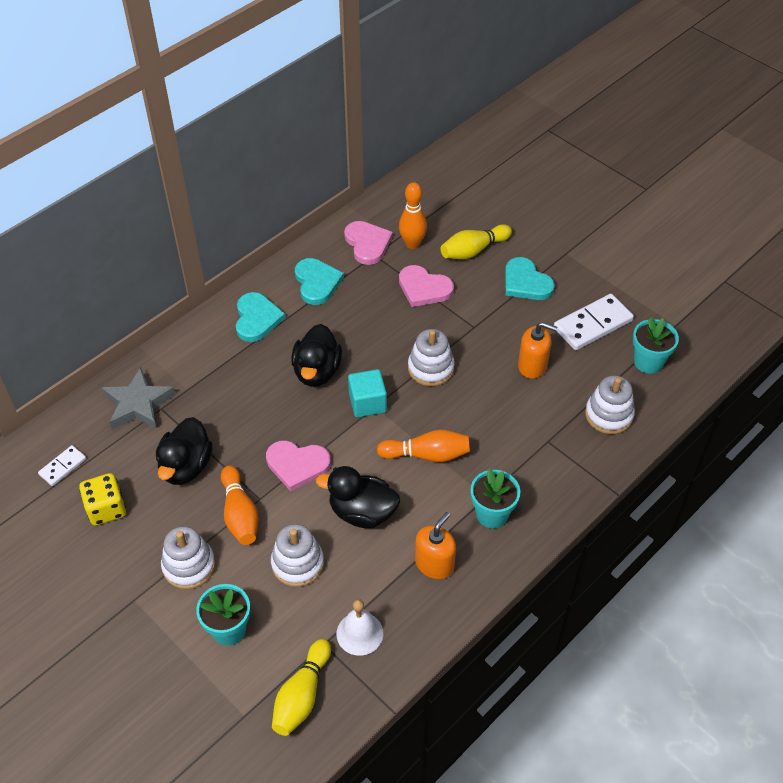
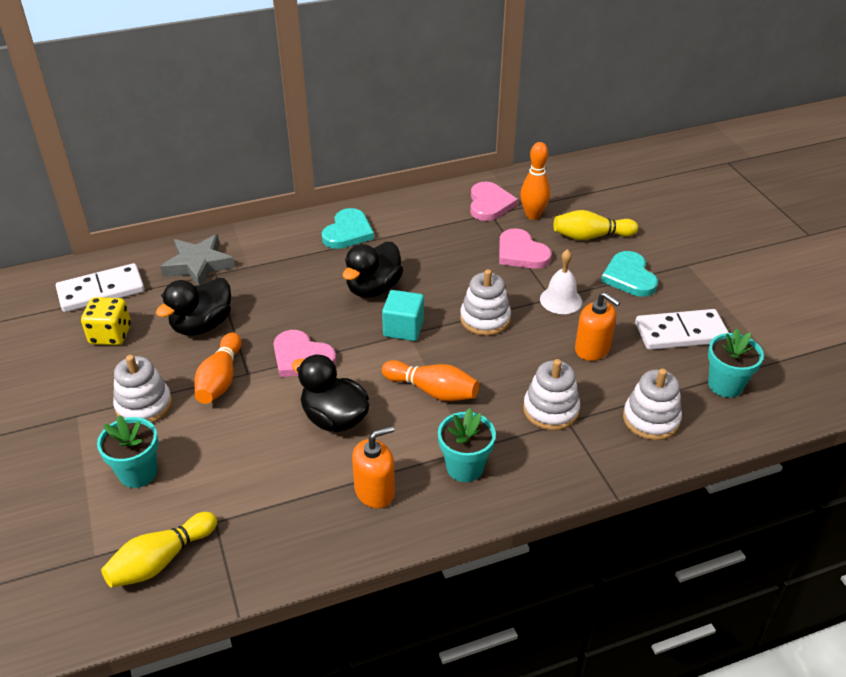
camera: 25 degrees right, 10 degrees down
white domino [38,445,86,486] -> white domino [56,263,145,312], size x1.85
white stacking toy [271,524,324,587] -> white stacking toy moved to [523,359,580,430]
turquoise heart [295,258,344,305] -> none
white bell [337,599,383,656] -> white bell moved to [540,249,582,314]

